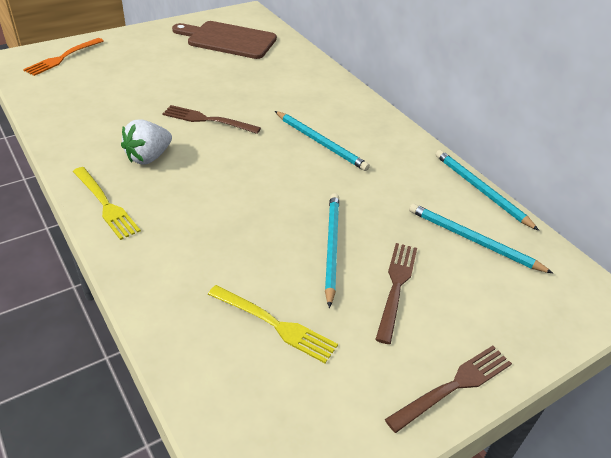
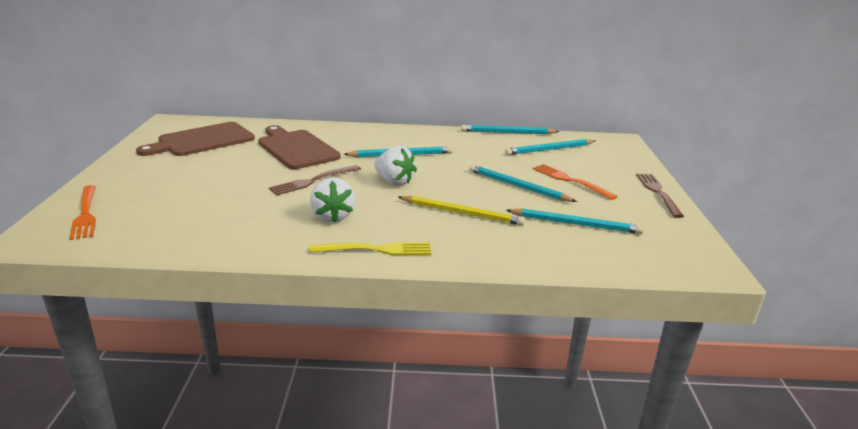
camera: 55 degrees left, 15 degrees down
yellow fork [208,285,338,363] -> turquoise pencil [506,208,644,234]
brown fork [375,243,417,344] -> orange fork [533,164,618,200]
none -> brown cutting board [258,125,341,169]
none -> white strawberry [374,146,417,186]
none -> yellow pencil [398,196,525,226]

